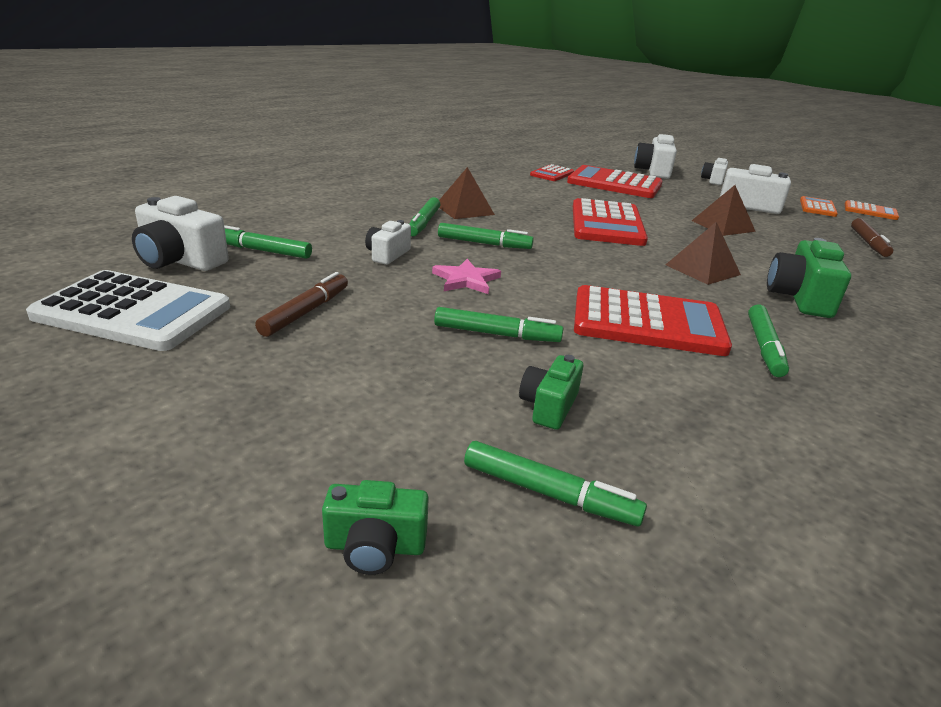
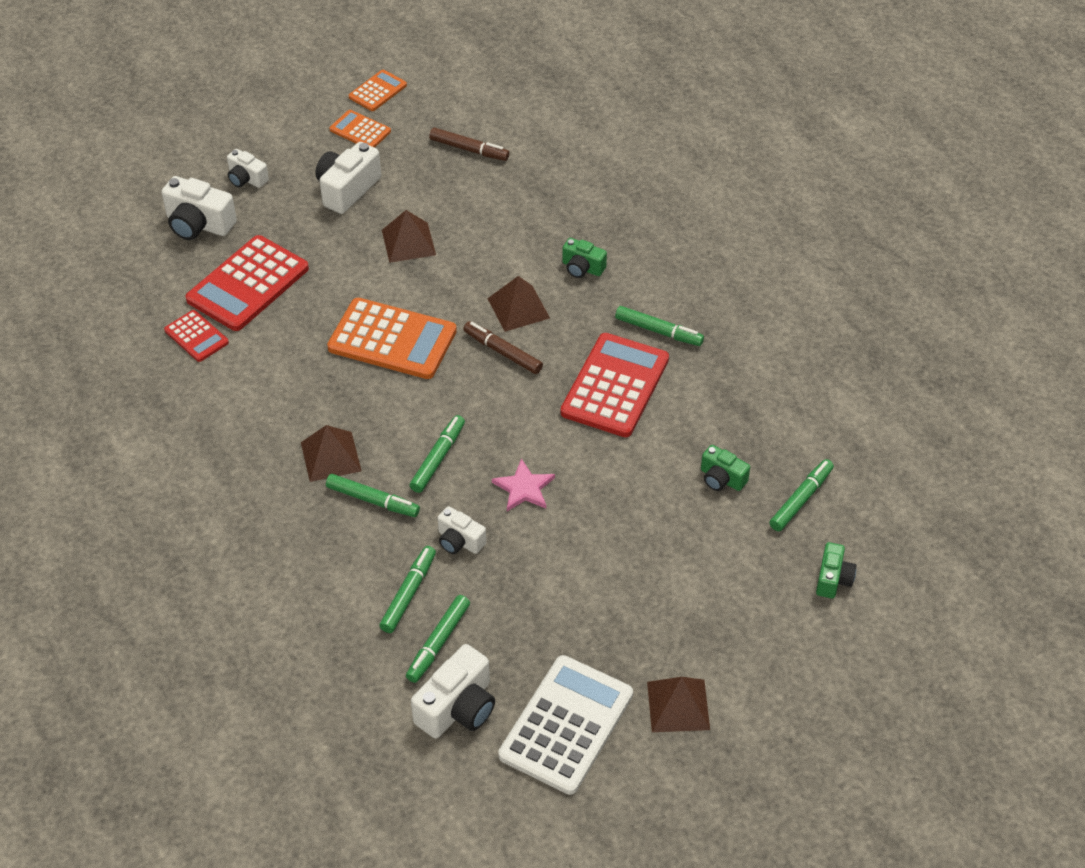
camera: 75 degrees left, 20 degrees up
brown marker [255,272,348,337] -> brown marker moved to [463,321,543,374]
green marker [434,307,563,342] -> green marker moved to [379,546,436,633]
red calculator [573,198,648,246] -> orange calculator [327,298,457,379]
green camera [767,238,851,318] -> green camera [562,238,607,278], size x0.61
none -> brown pyramid [647,677,710,732]

